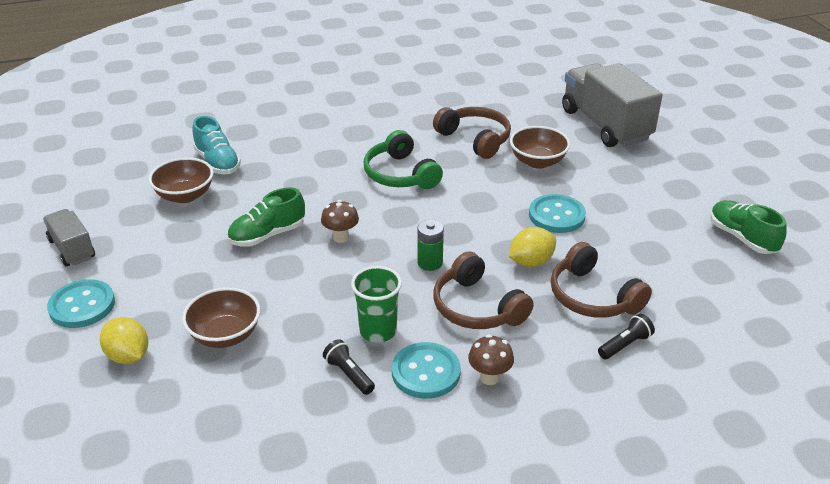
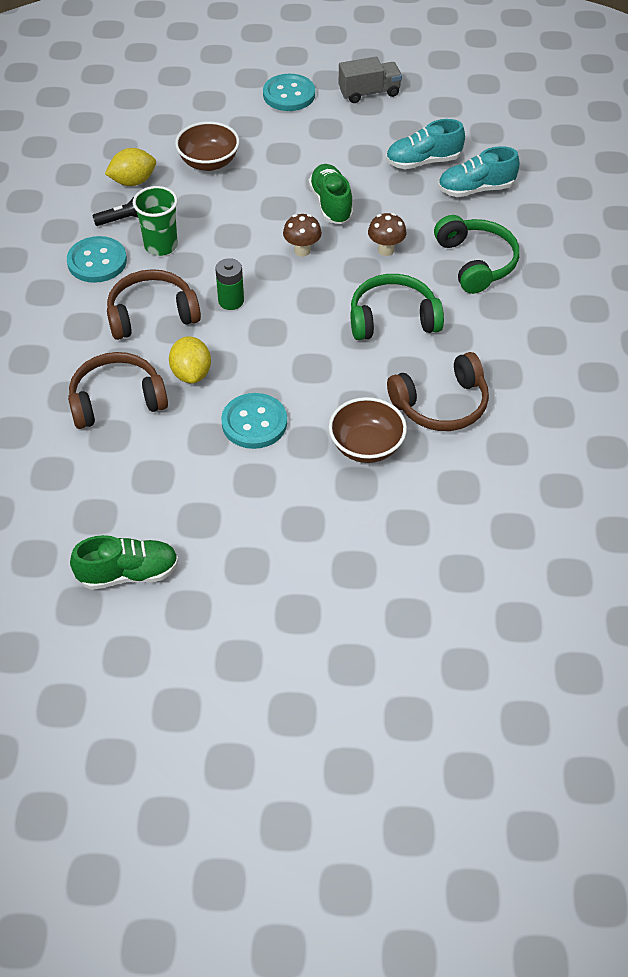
camera: 110 degrees right, 15 degrees up
yellow lemon [100,317,148,364] -> yellow lemon moved to [105,148,156,186]
brown bowl [149,157,214,203] -> turquoise shoe [386,119,465,169]
brown mushroom [468,335,514,385] -> brown mushroom moved to [368,213,407,256]
grey truck [562,63,662,147] -> none
black flashlight [598,314,655,359] -> none
none -> green headphones [434,215,520,294]

